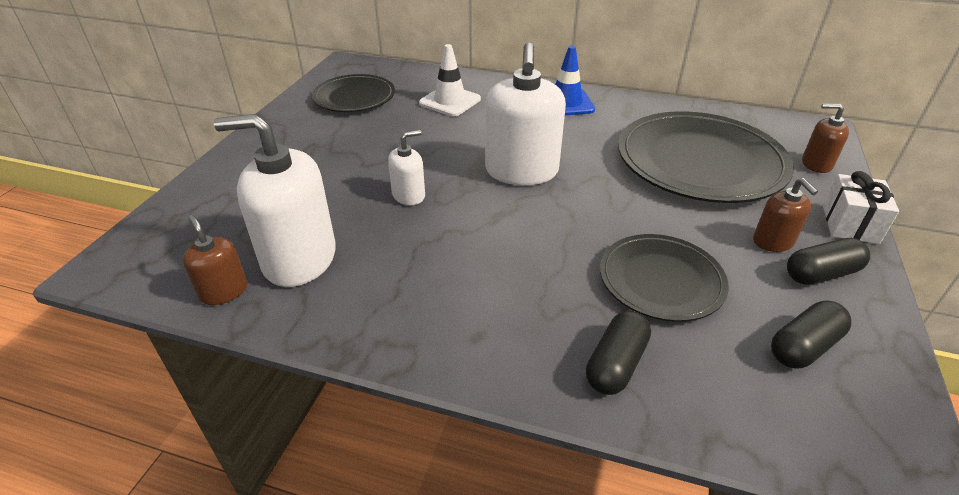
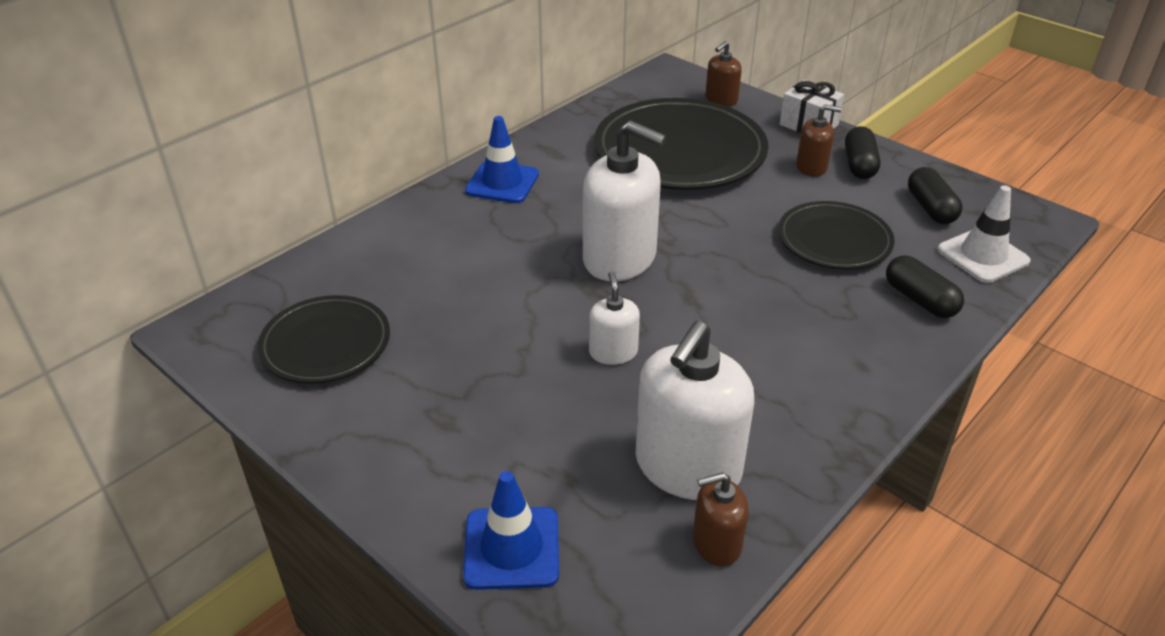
camera: 65 degrees left, 0 degrees up
white traffic cone [419,44,481,116] -> white traffic cone moved to [937,185,1031,283]
none -> blue traffic cone [463,471,559,590]

